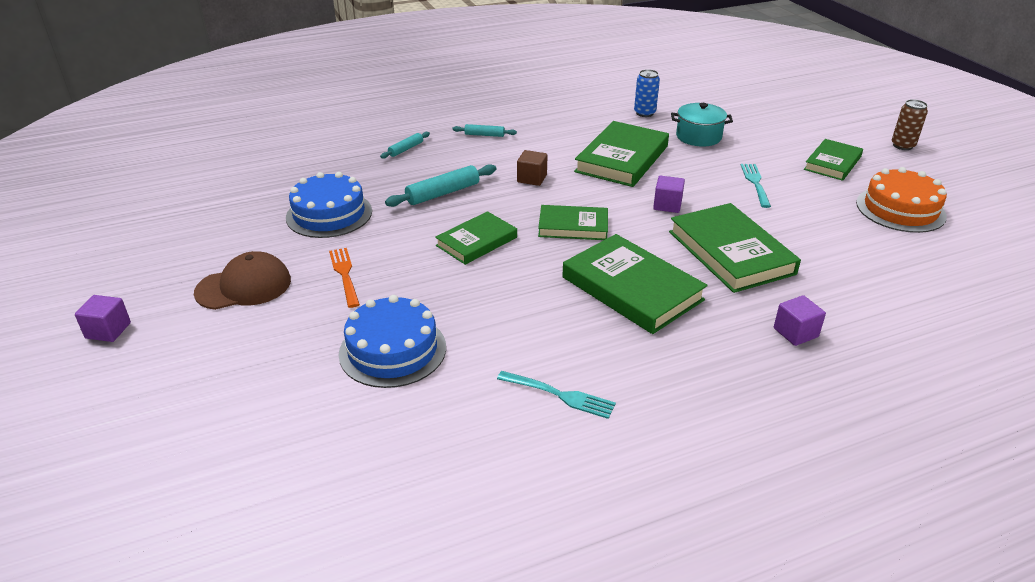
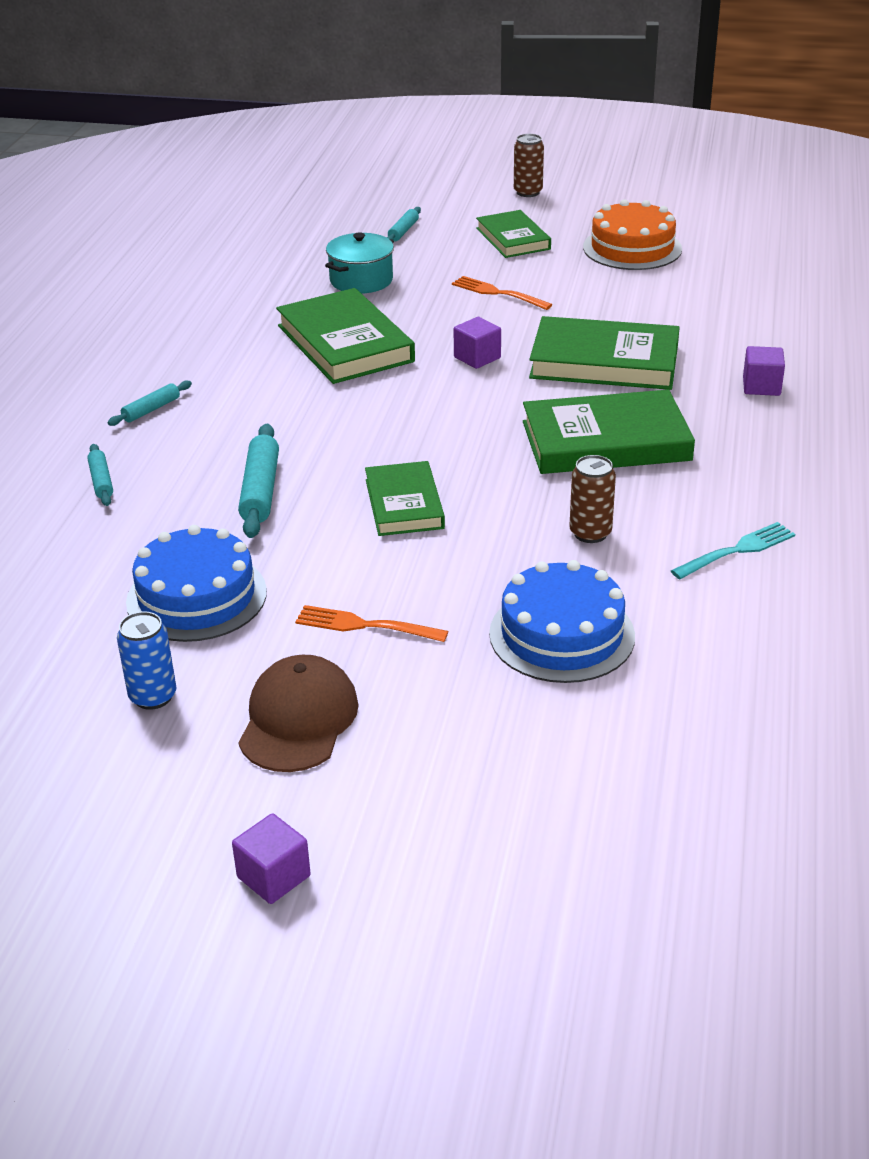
camera: 55 degrees left, 0 degrees up
brown cube [517,150,548,186] -> none
green book [538,205,608,240] -> none
blue can [634,69,660,117] -> blue can moved to [117,611,177,710]
turquoise fork [741,164,771,208] -> orange fork [452,276,553,310]
none -> turquoise rolling pin [386,207,421,241]
none -> brown can [569,455,616,543]

